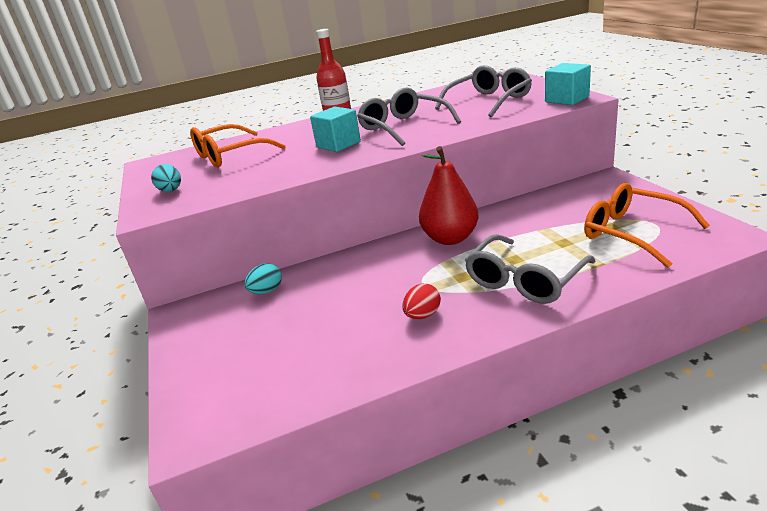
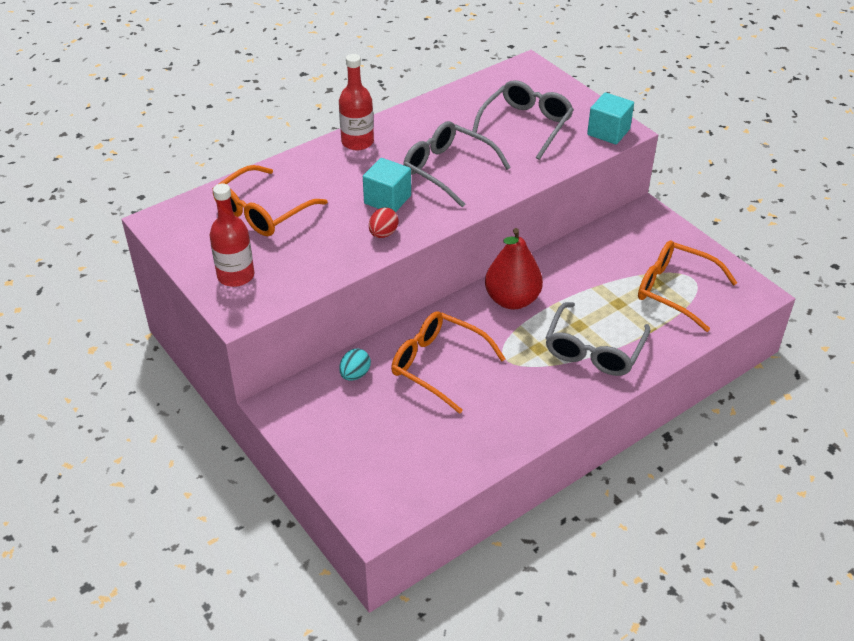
camera: 20 degrees left, 15 degrees up
turquoise egg [151,164,181,192] -> red bottle [210,183,254,287]
red egg [402,283,441,319] -> red egg moved to [369,208,398,238]
none -> orange glasses [391,311,506,414]

